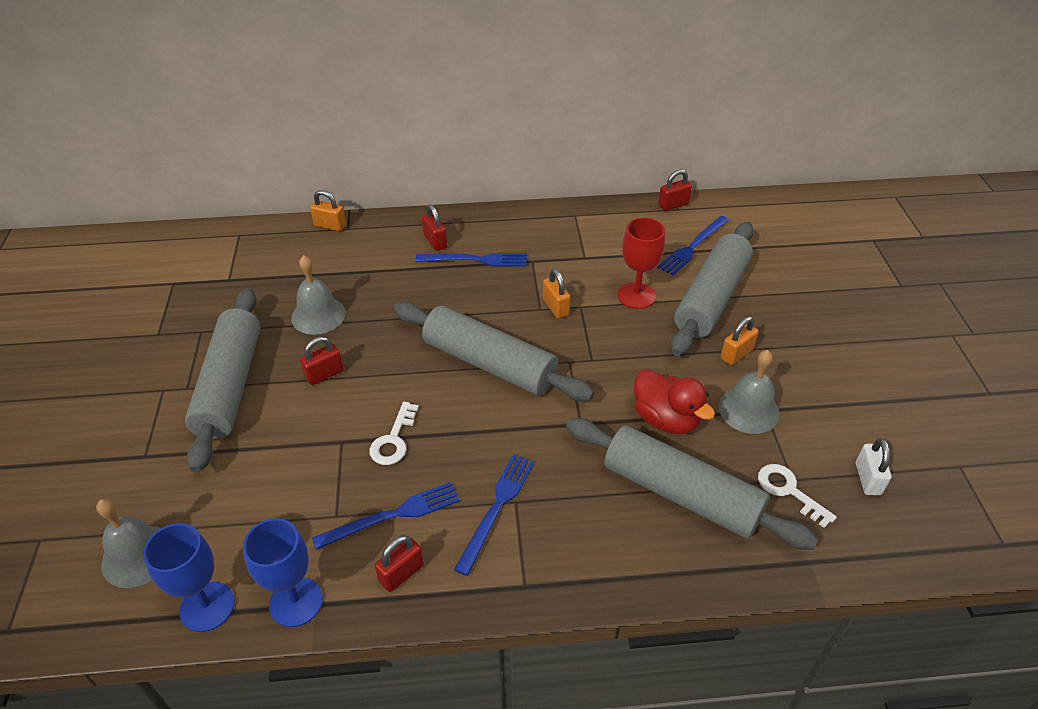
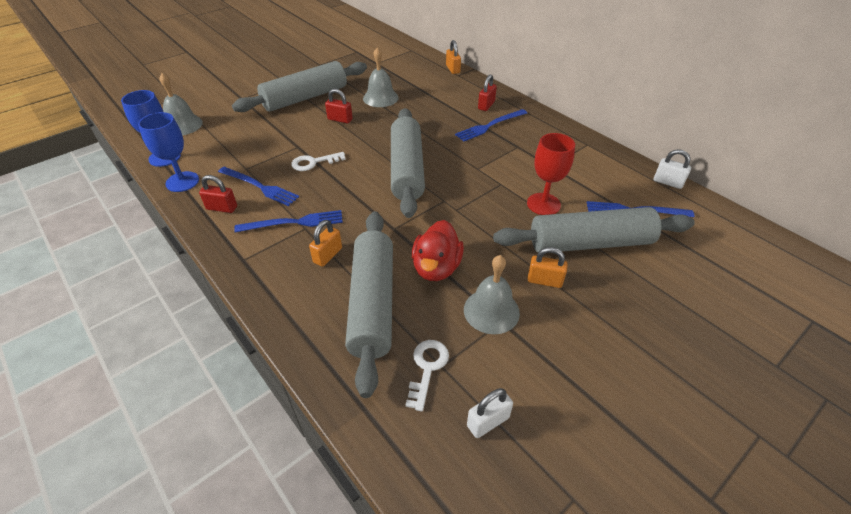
camera: 55 degrees right, 0 degrees up
blue fork [416,253,527,267] -> blue fork turned 90 degrees clockwise [455,109,527,142]
orange padlock [543,269,571,318] -> orange padlock moved to [309,220,342,267]
red padlock [658,169,692,211] -> white padlock [654,149,691,189]

